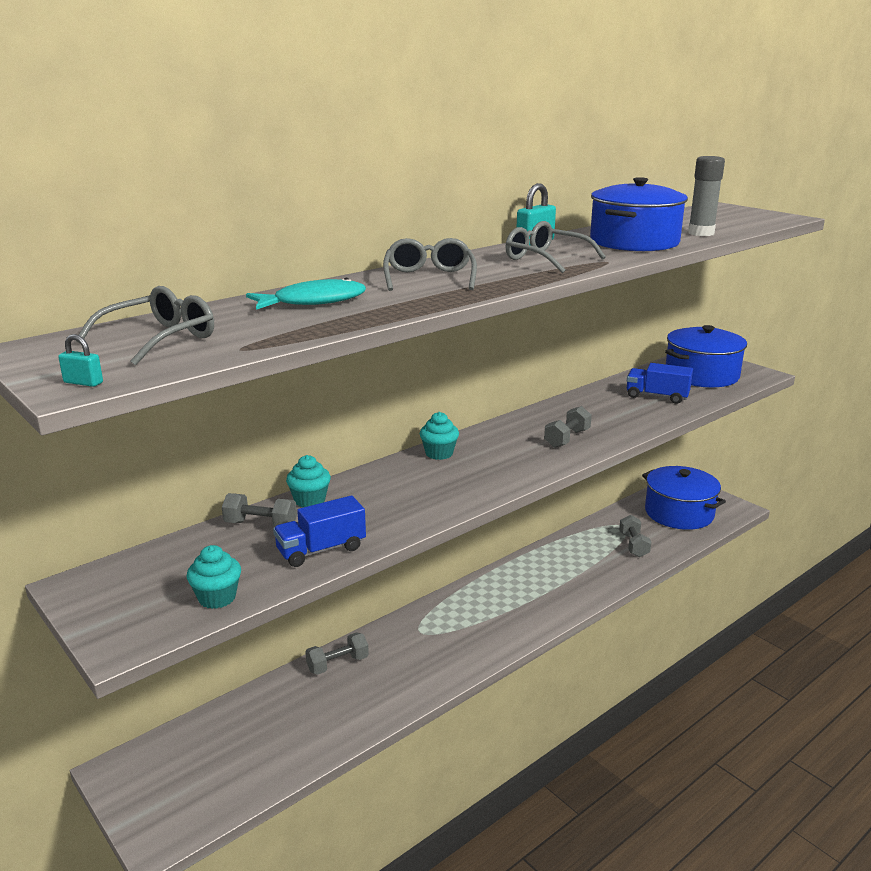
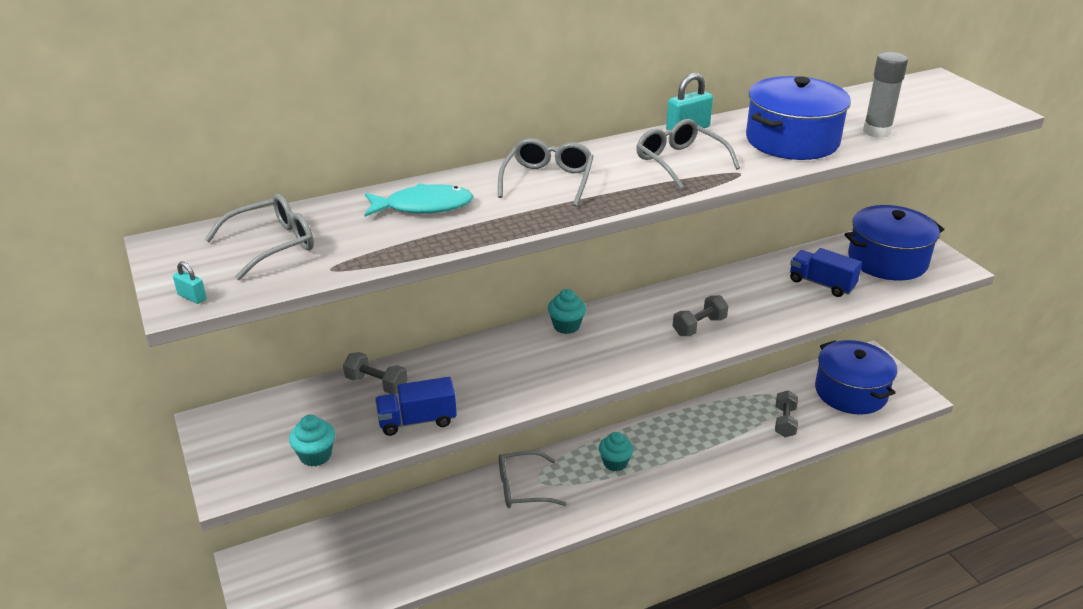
camera: 15 degrees right, 10 degrees up
turquoise cupcake [286,455,331,507] -> turquoise cupcake moved to [599,432,633,471]
grey dumbbell [305,632,369,675] -> none
none -> grey glasses [499,451,566,508]

